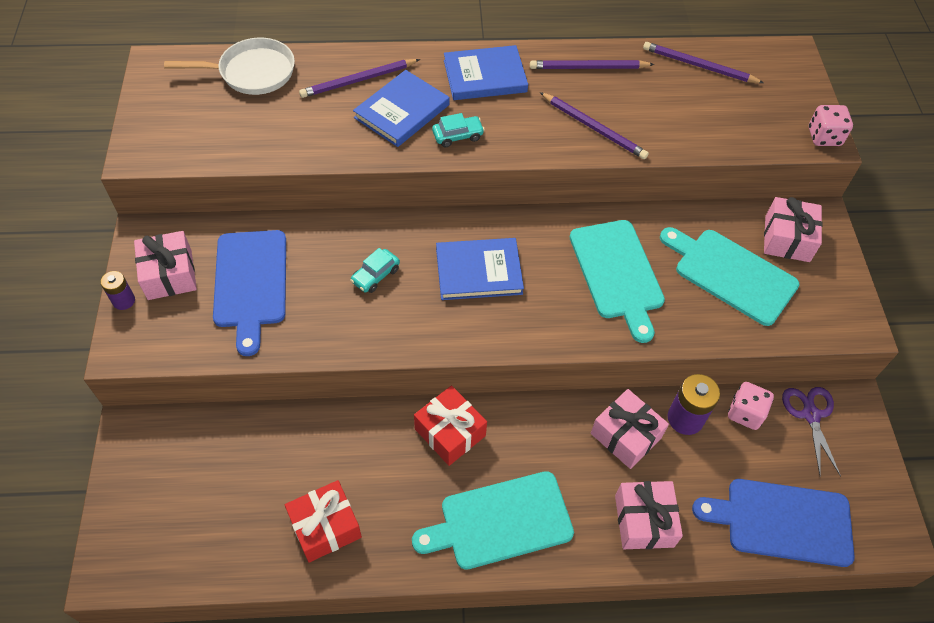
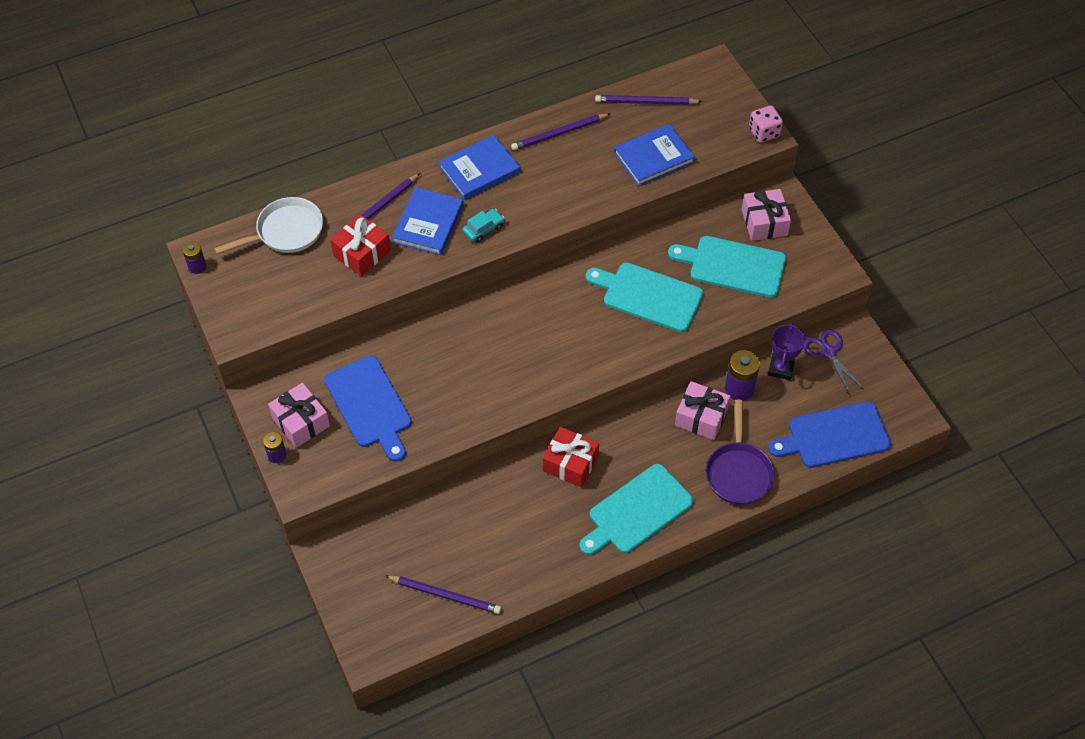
camera: 20 degrees left, 0 degrees up
red gift [285,480,362,563] -> red gift moved to [330,214,391,276]
turquoise car [350,248,400,293] -> none
blue book [436,238,524,300] -> blue book moved to [614,124,695,186]
purple pencil [540,92,649,159] -> purple pencil moved to [385,575,501,614]
turquoise cutting board [570,220,665,343] -> turquoise cutting board turned 150 degrees clockwise [586,262,704,332]
pink gift [615,481,683,549] -> purple pan [706,400,775,505]
pink dice [728,382,774,430] -> purple trophy [768,322,805,380]
none -> purple battery [182,241,206,274]

